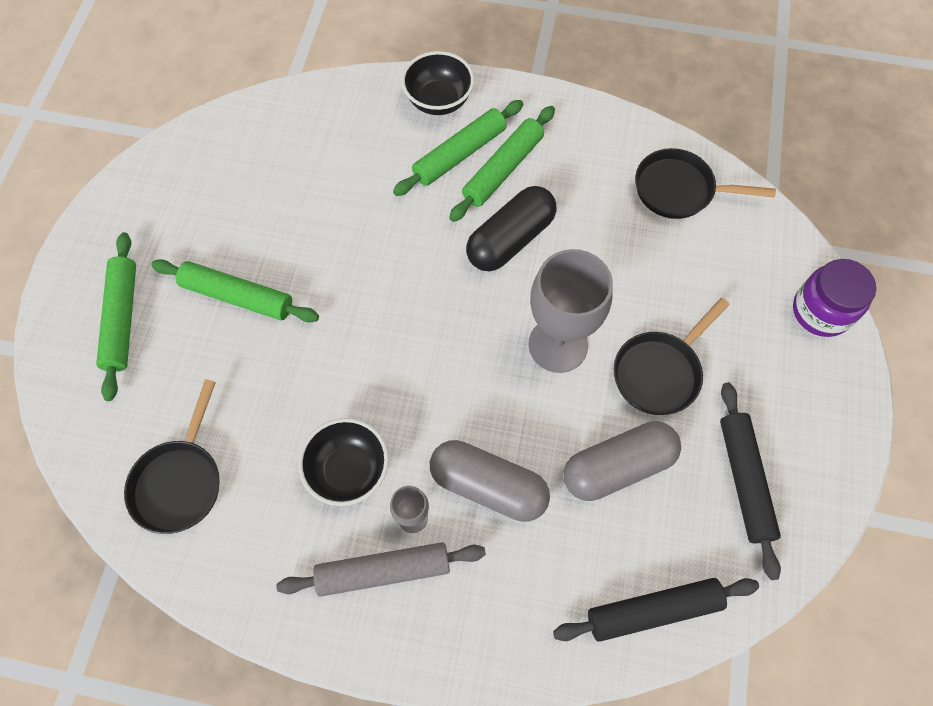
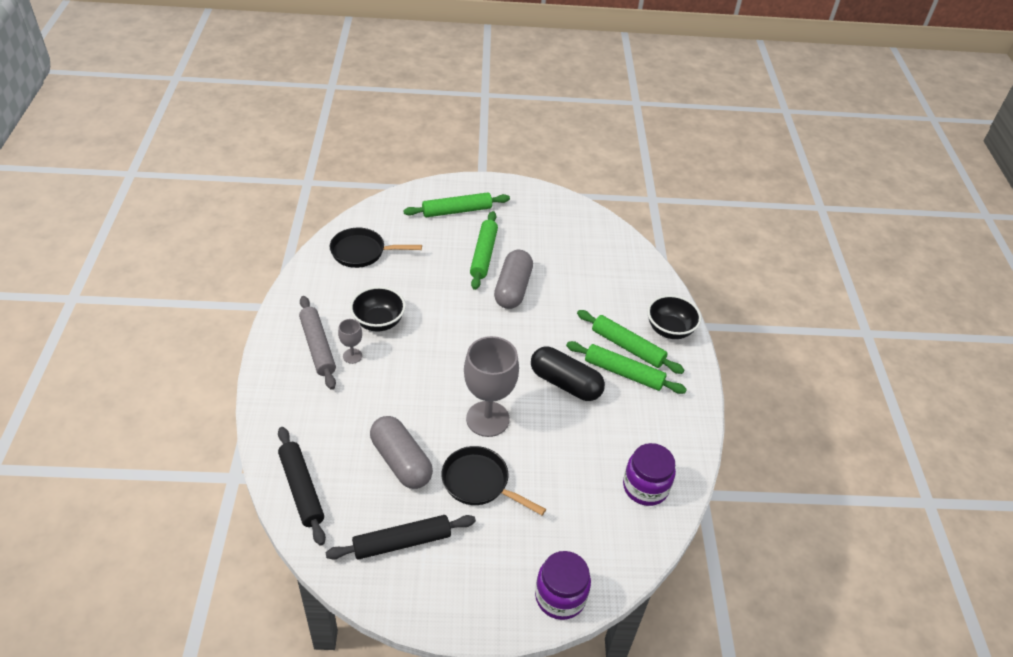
camera: 75 degrees right, 20 degrees down
grey capsule [430,440,550,522] -> grey capsule moved to [494,250,533,309]
black pan [635,148,776,219] -> purple jar [623,443,676,506]

